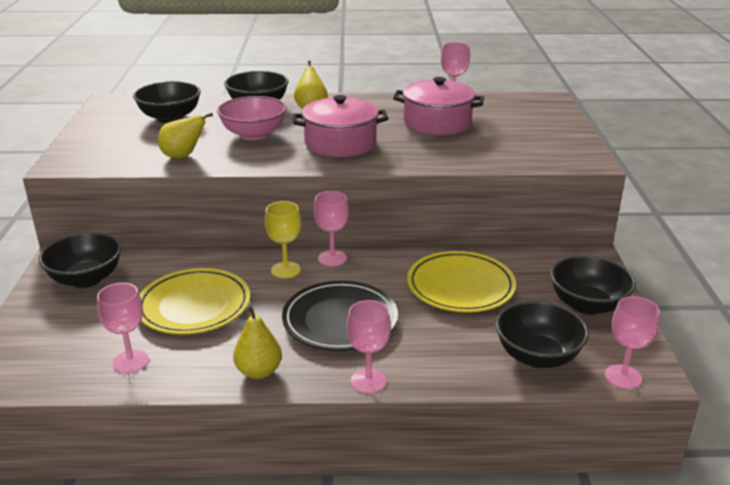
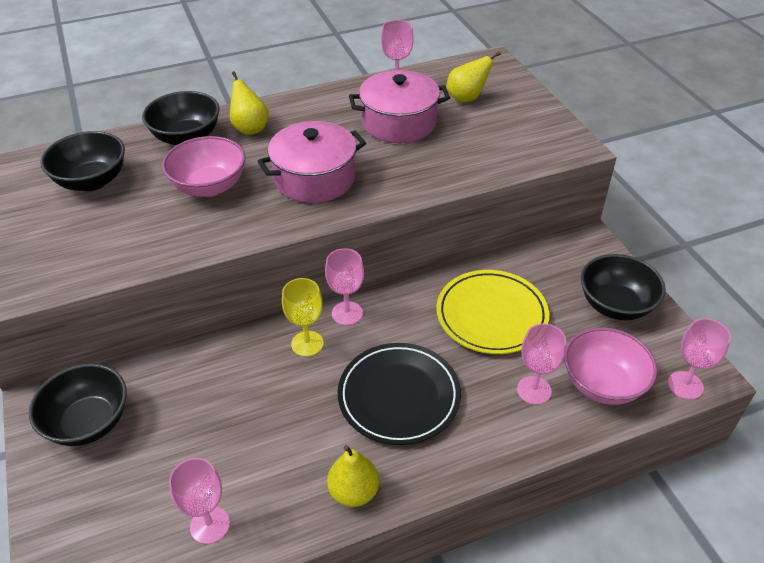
camera: 20 degrees left, 15 degrees up
yellow plate [139,268,250,334] -> none
yellow pear [158,113,213,158] -> yellow pear moved to [447,51,501,103]
pink goblet [347,300,391,394] -> pink goblet moved to [517,323,566,405]
black bowl [496,301,589,368] -> pink bowl [564,327,657,405]

